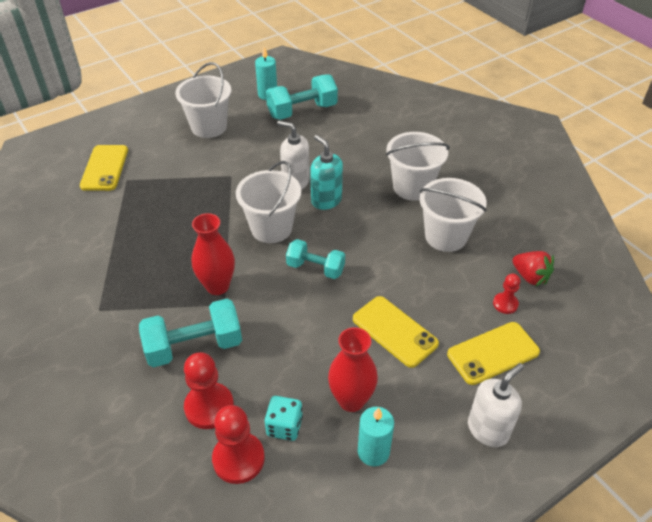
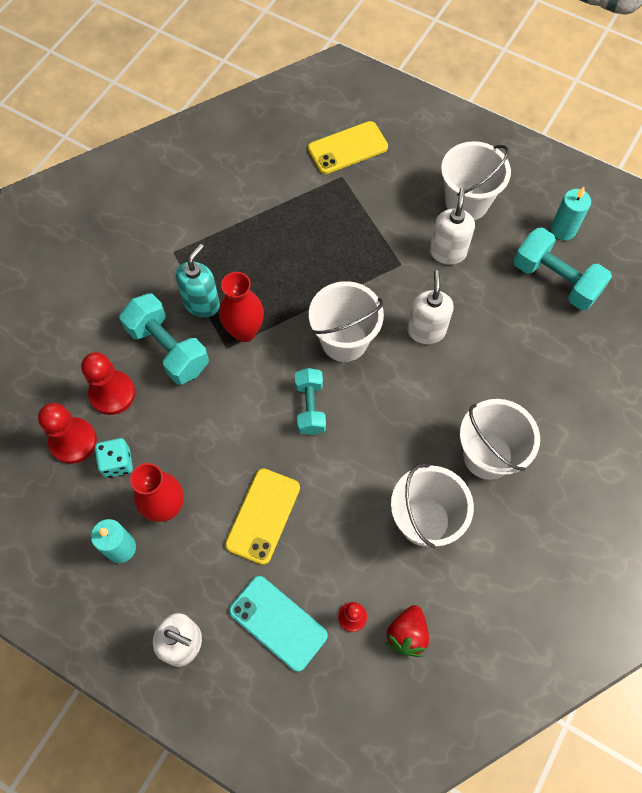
camera: 65 degrees right, 20 degrees up
turquoise soap dispenser [310,135,343,210] -> turquoise soap dispenser moved to [175,244,220,318]
yellow phone [447,322,540,385] -> turquoise phone [229,576,328,672]
none -> white soap dispenser [430,188,475,265]

